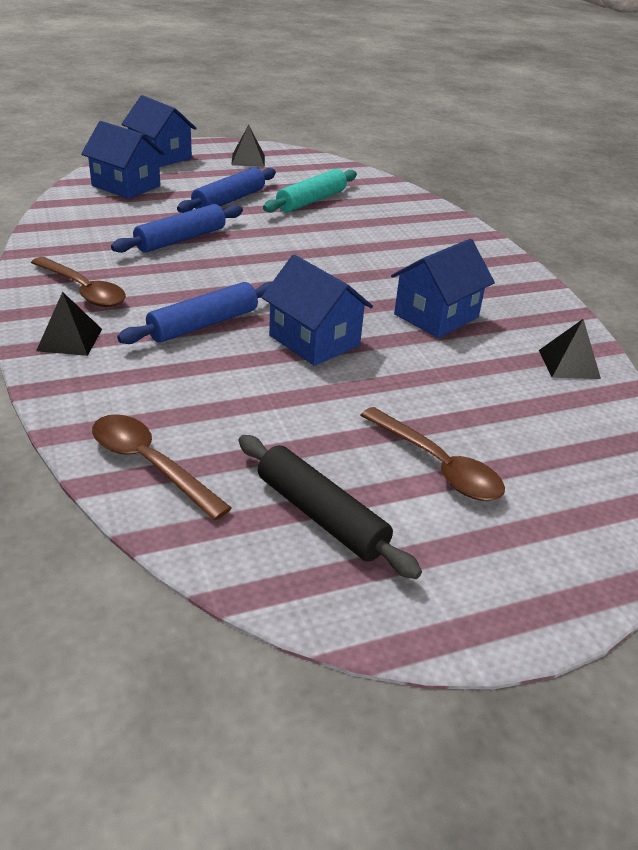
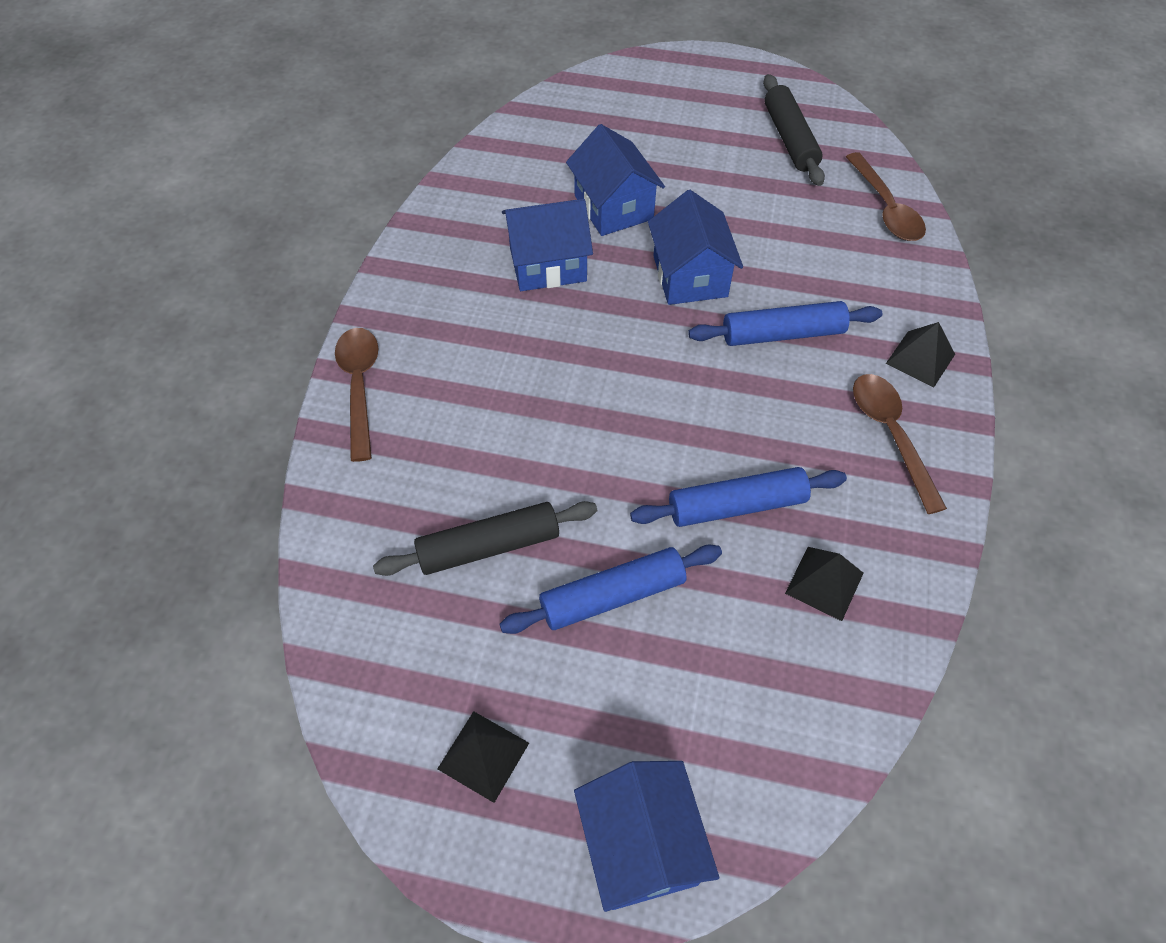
camera: 145 degrees left, 20 degrees up
blue house [81,121,165,199] -> blue house moved to [566,124,665,236]
turquoise rolling pin [263,169,357,212] -> black rolling pin [373,501,597,576]
brown spoon [360,407,505,501] -> brown spoon moved to [335,328,378,462]
black pyramid [539,319,601,379] -> black pyramid moved to [785,547,864,621]

